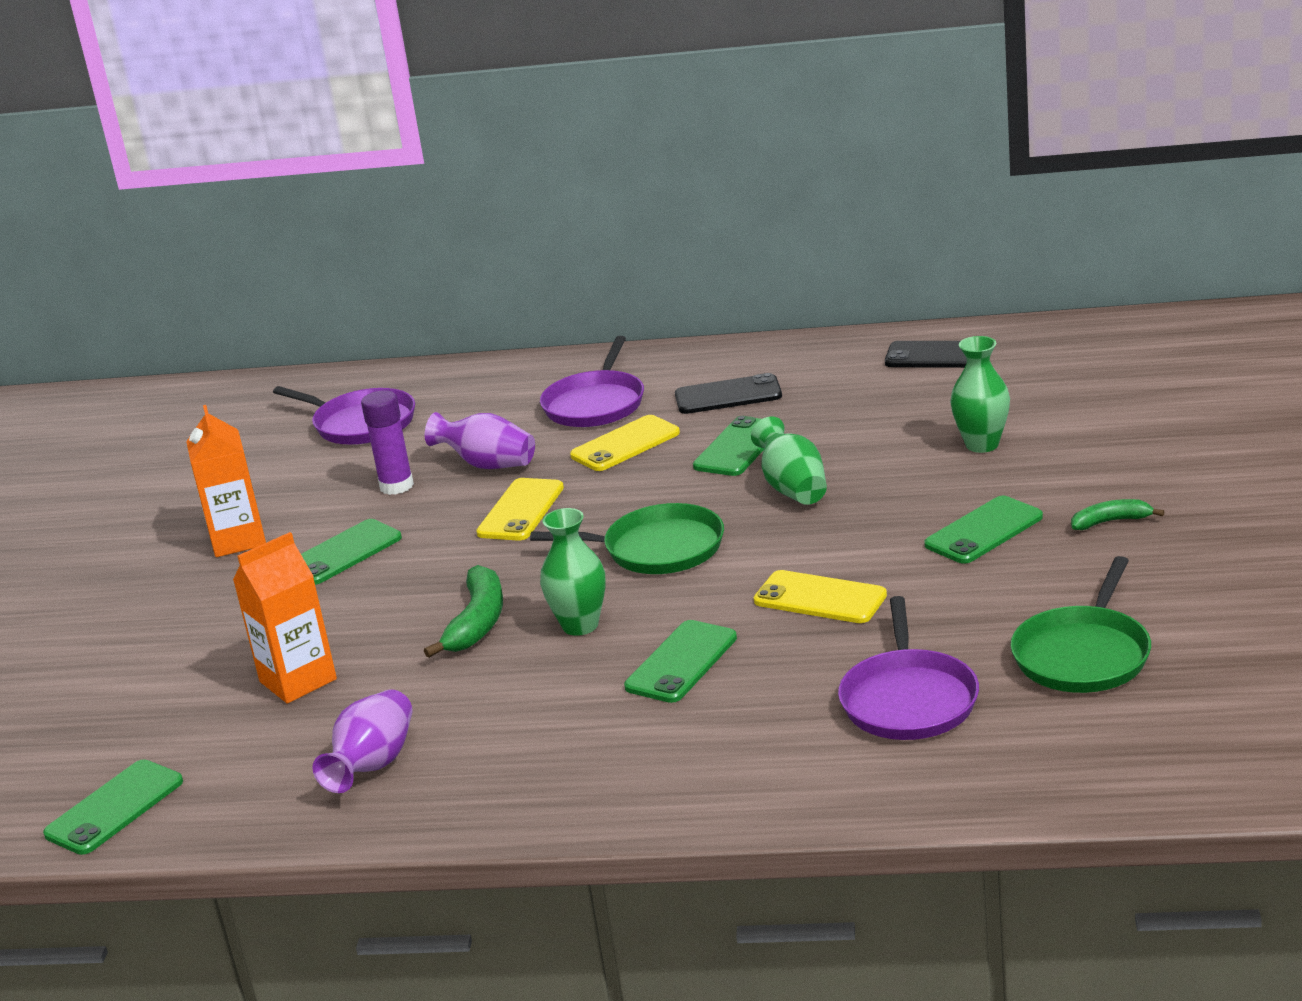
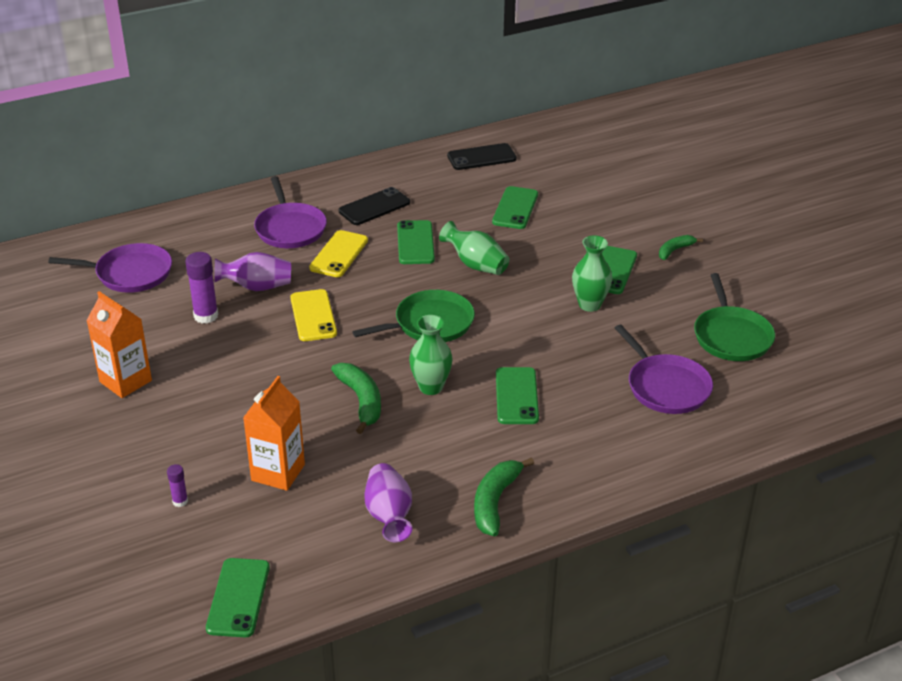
camera: 35 degrees left, 10 degrees up
green phone [301,519,402,585] -> green phone moved to [492,186,538,229]
yellow phone [753,570,887,623] -> none
green vase [950,336,1010,453] -> green vase moved to [572,235,612,312]
none -> purple glue stick [167,464,188,507]
none -> green banana [474,457,534,536]

